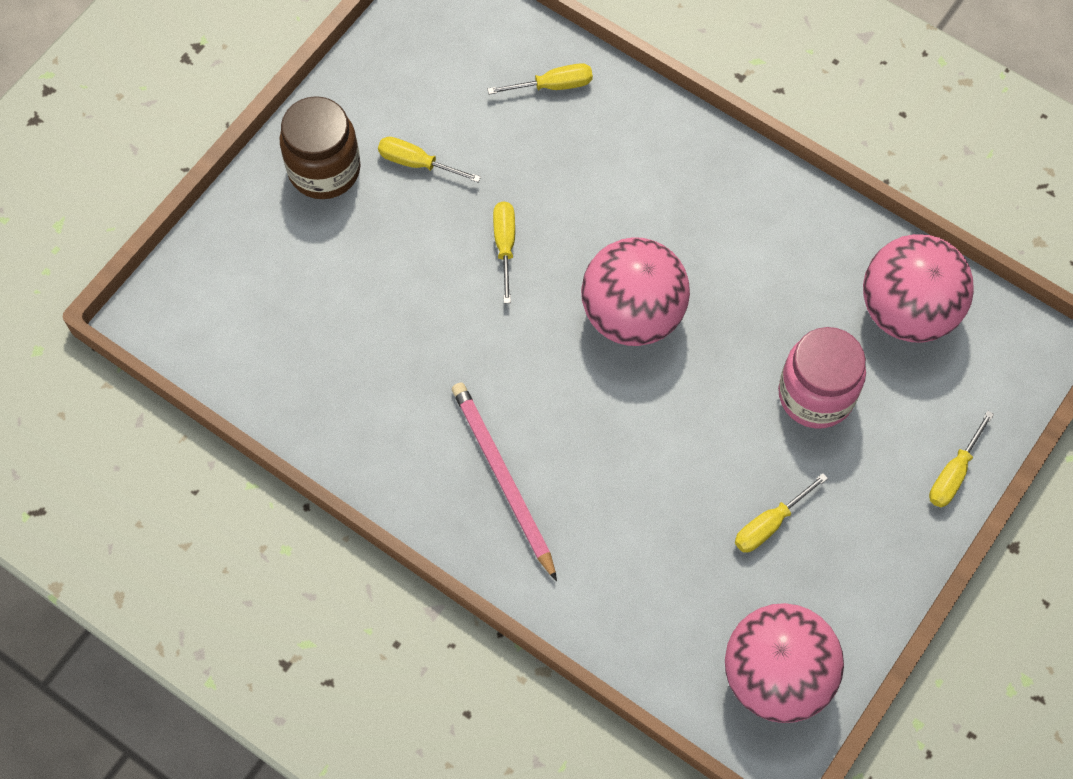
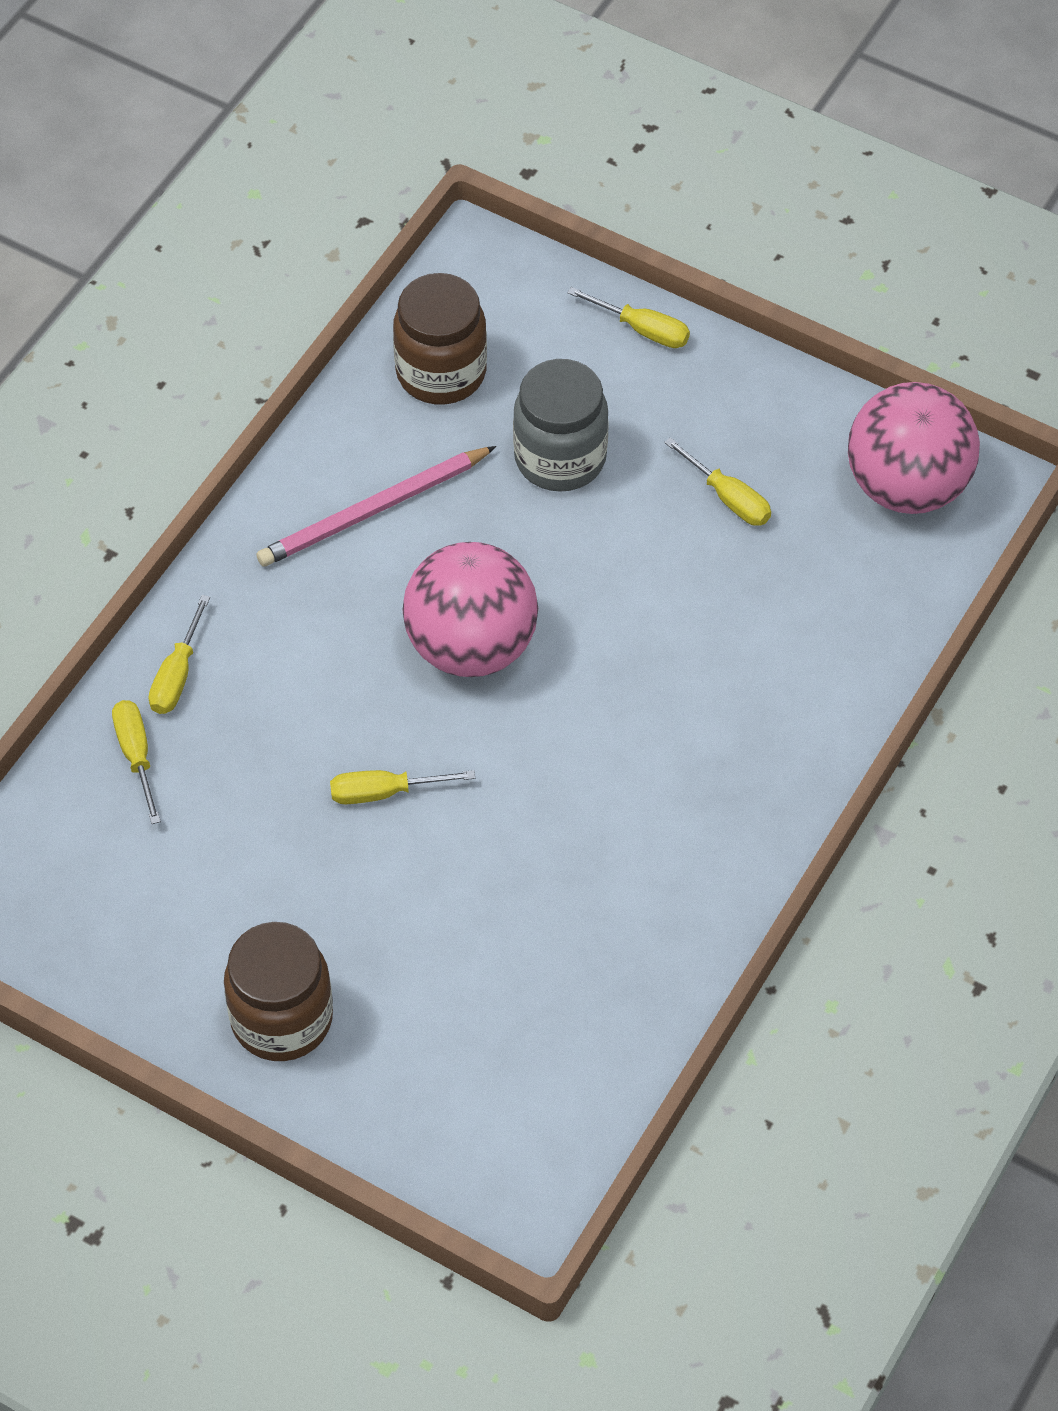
camera: 95 degrees left, 10 degrees down
yellow screwdriver [378,137,481,182] -> yellow screwdriver moved to [148,595,210,714]
pink pencil [452,383,557,581] -> pink pencil moved to [256,446,496,567]
pink jar [778,327,866,428] -> grey jar [513,359,609,492]
pink ball [863,234,974,343] -> brown jar [393,273,487,405]

